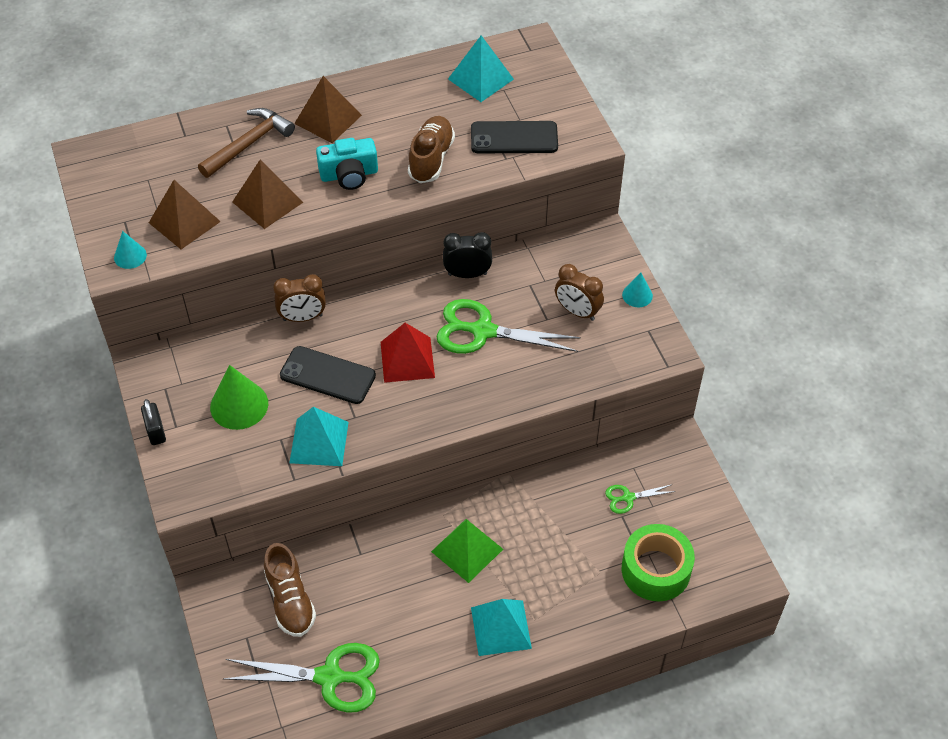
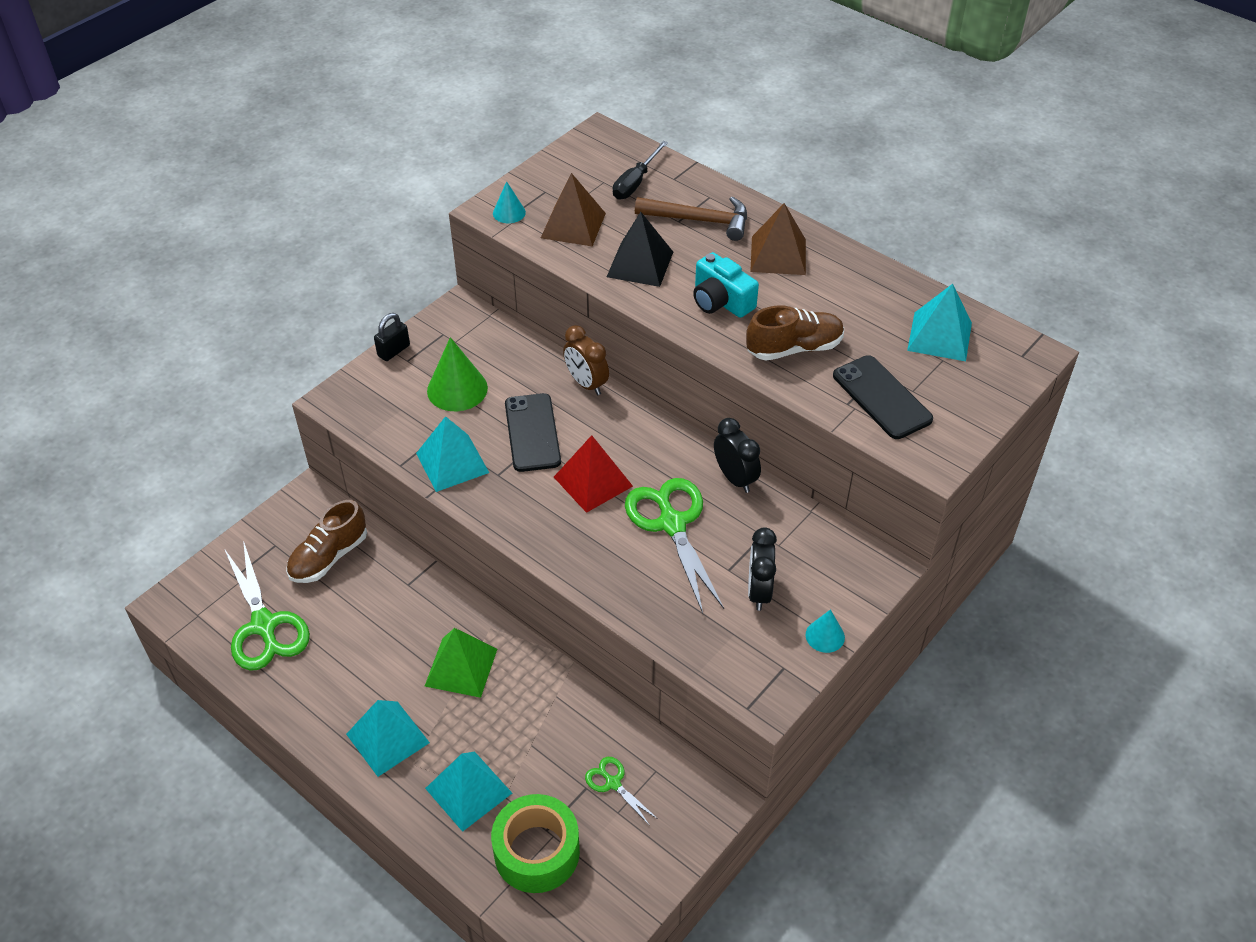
camera: 60 degrees right, 5 degrees down
brown pyramid [232,160,303,229] -> black pyramid [607,212,673,287]
brown clock [555,264,604,321] -> black clock [748,527,777,611]
none -> turquoise pyramid [425,752,512,832]
none -> black screwdriver [613,141,668,200]

